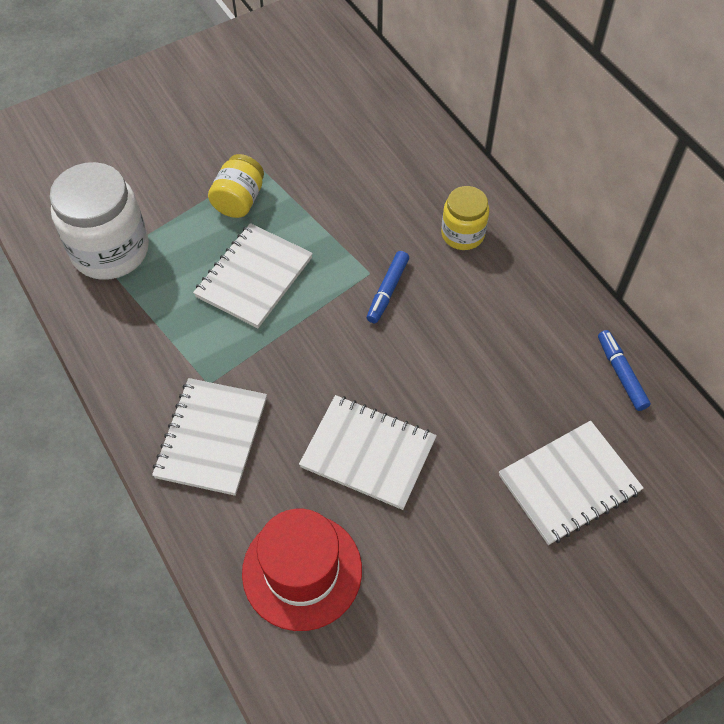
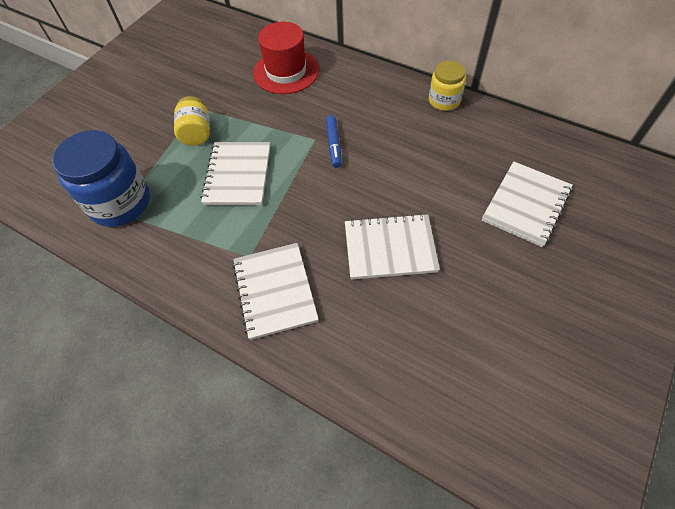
camera: 25 degrees left, 0 degrees up
white jar [50,162,149,280] -> blue jar [52,130,150,227]
red hat [242,509,362,631] -> red hat moved to [253,22,319,94]
yellow jar [441,186,489,250] -> yellow jar moved to [429,61,466,111]
blue marker [598,330,651,411] -> none

